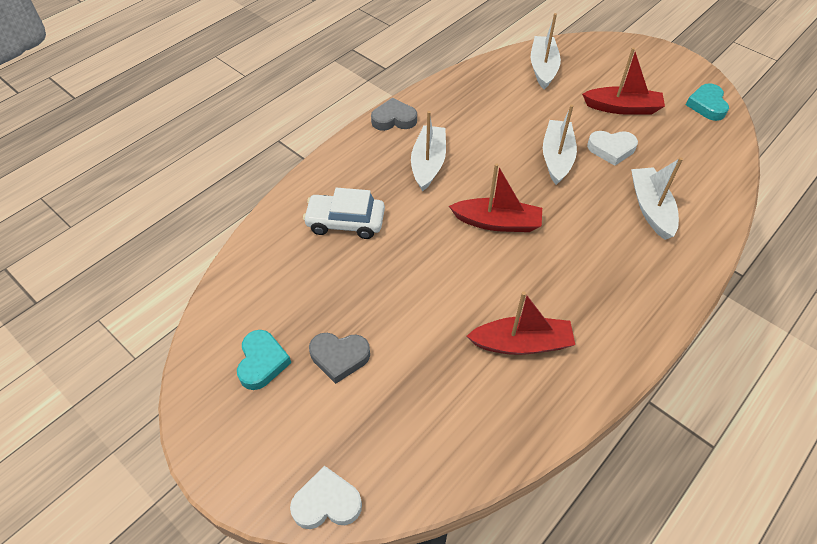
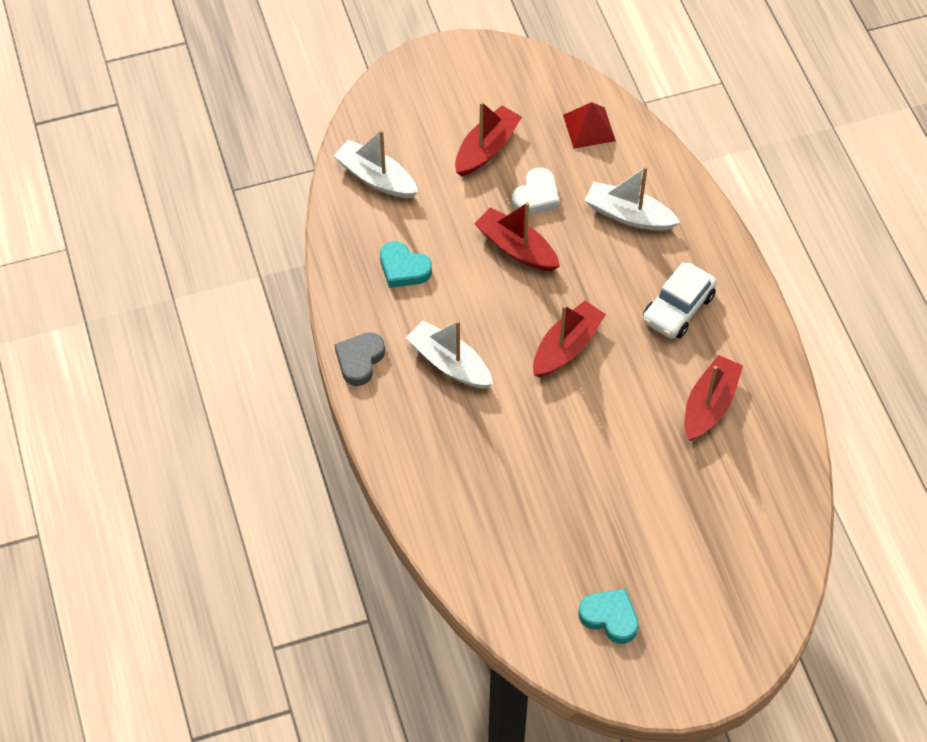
camera: 60 degrees left, 5 degrees up
white heart [290,466,362,529] -> none
white car [303,188,385,239] -> white car moved to [643,262,717,339]
grey heart [309,333,370,384] -> none
white boat [543,105,577,185] -> red boat [474,202,560,271]
turquoise heart [686,83,729,121] -> turquoise heart moved to [380,241,432,288]
none -> red pyramid [563,102,616,149]

